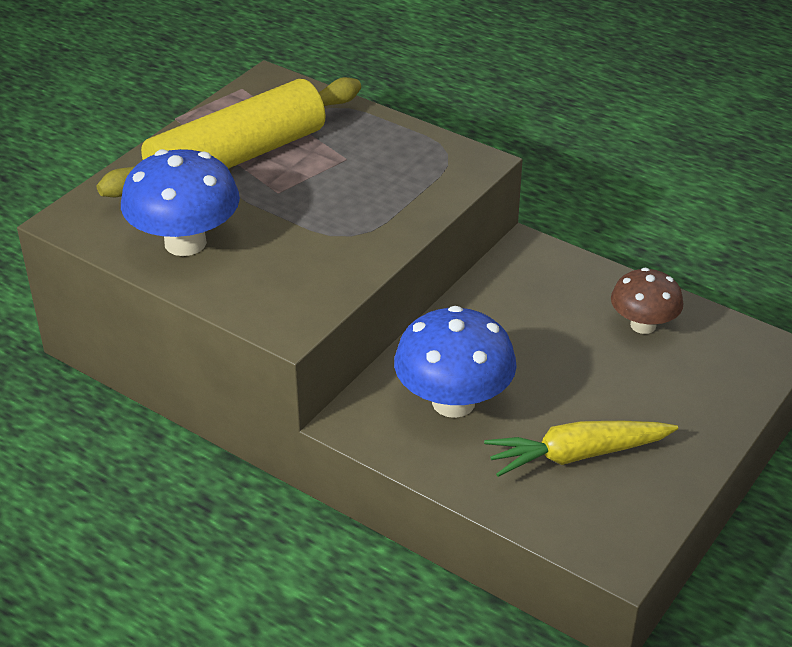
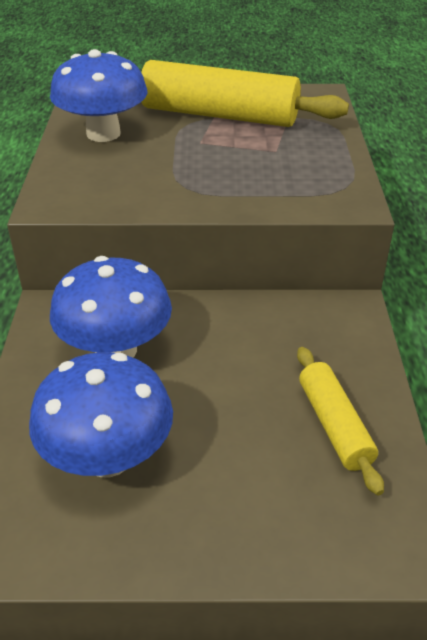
camera: 55 degrees right, 0 degrees up
yellow carrot [484,421,678,477] -> blue mushroom [29,352,173,478]
brown mushroom [611,268,684,334] -> yellow rolling pin [297,347,384,495]

